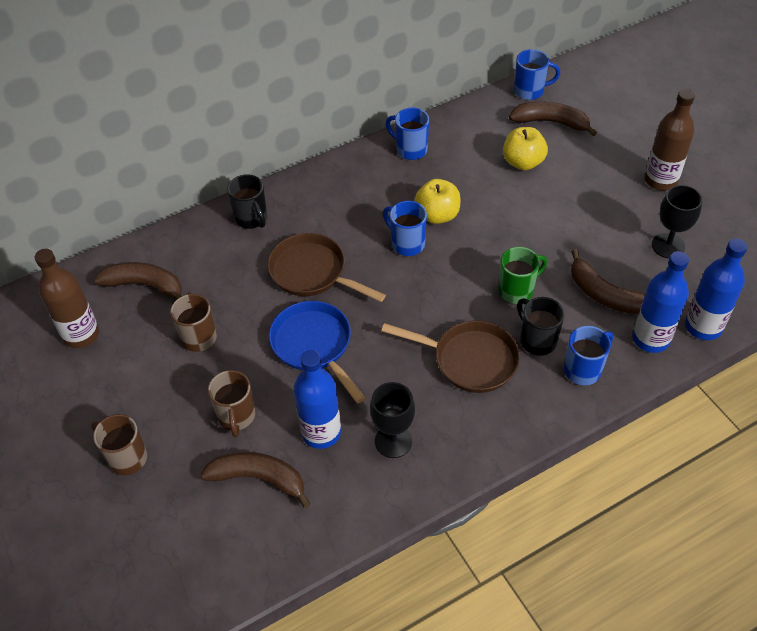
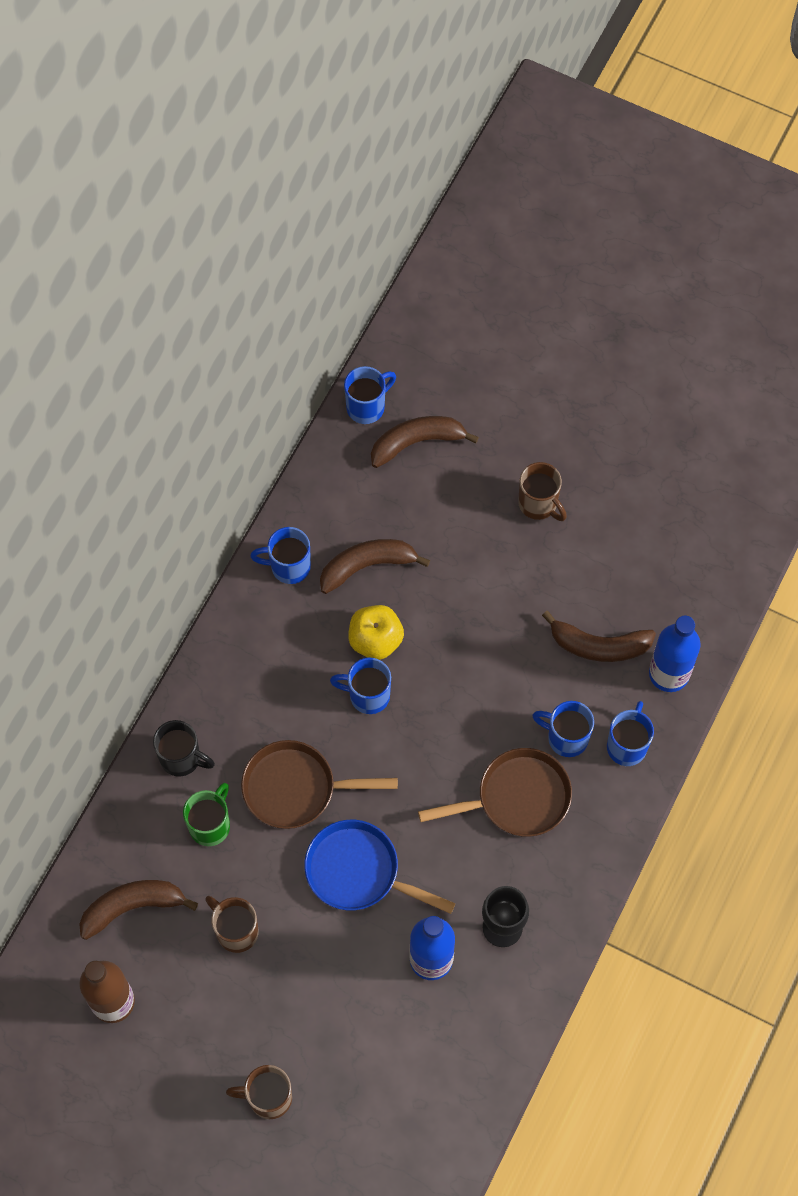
camera: 35 degrees left, 15 degrees up
brown banana [201,452,311,508] -> brown banana moved to [320,539,430,594]
brown mug [208,370,255,437] -> brown mug moved to [518,462,567,521]
green mug [498,247,547,304] -> green mug moved to [183,783,230,846]
yellow apple [503,127,548,170] -> none
black mug [517,297,564,356] -> blue mug [532,701,594,757]
brown bottle [645,89,695,191] -> none
black goblet [652,185,702,258] -> none
blue bottle [685,238,747,340] -> none

